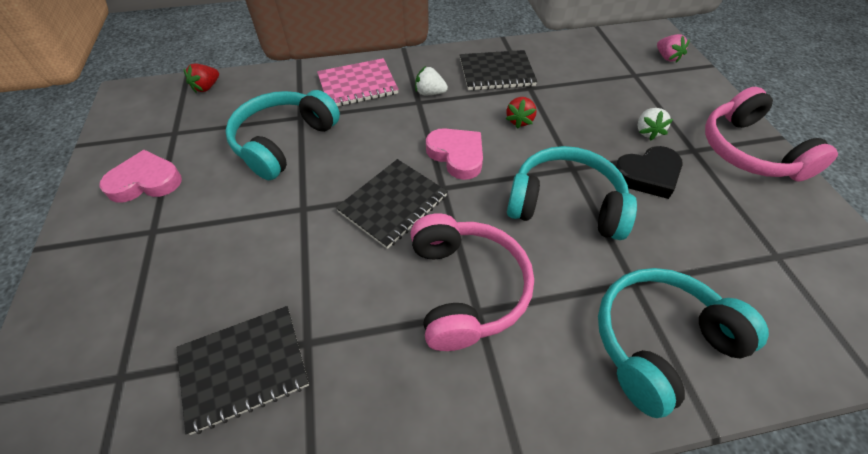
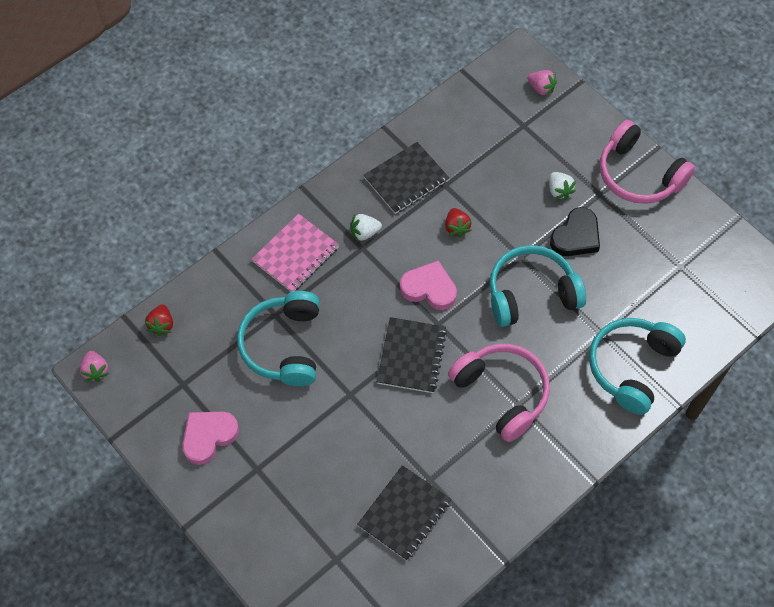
camera: 30 degrees left, 10 degrees up
none -> pink strawberry [80,351,109,382]

